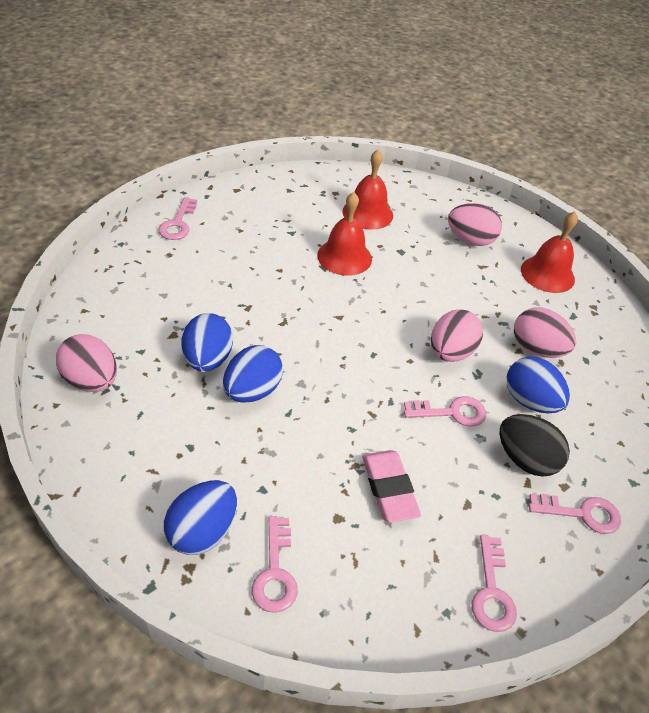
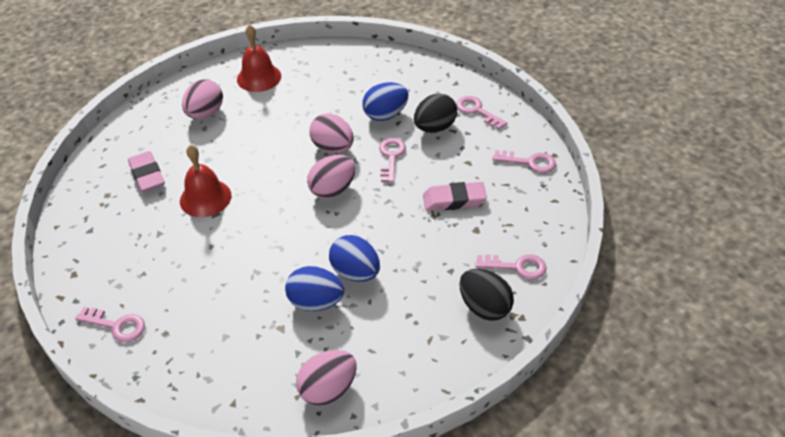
camera: 75 degrees left, 0 degrees up
blue egg [164,480,237,555] -> black egg [459,269,514,321]
red bell [342,150,393,230] -> pink eraser [128,151,165,192]
pink egg [514,307,576,358] -> pink egg moved to [307,155,355,199]
pink key [529,494,621,534] -> pink key turned 60 degrees counterclockwise [456,96,507,130]

